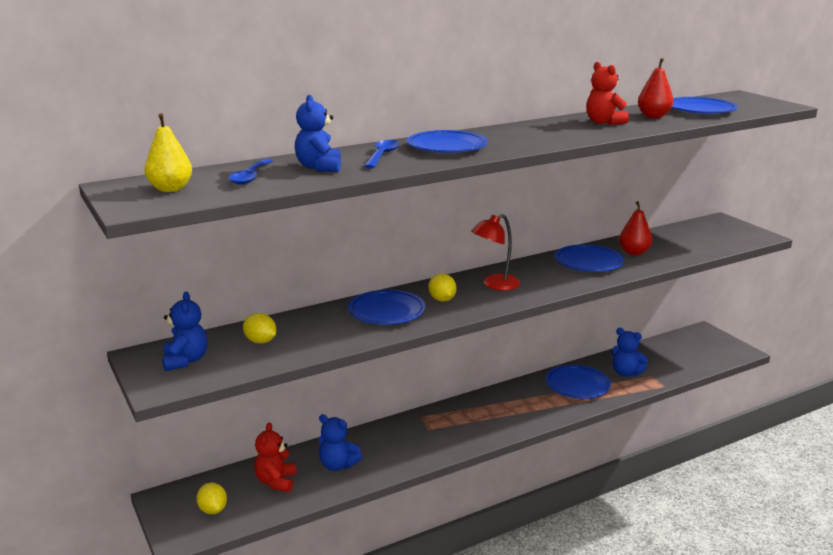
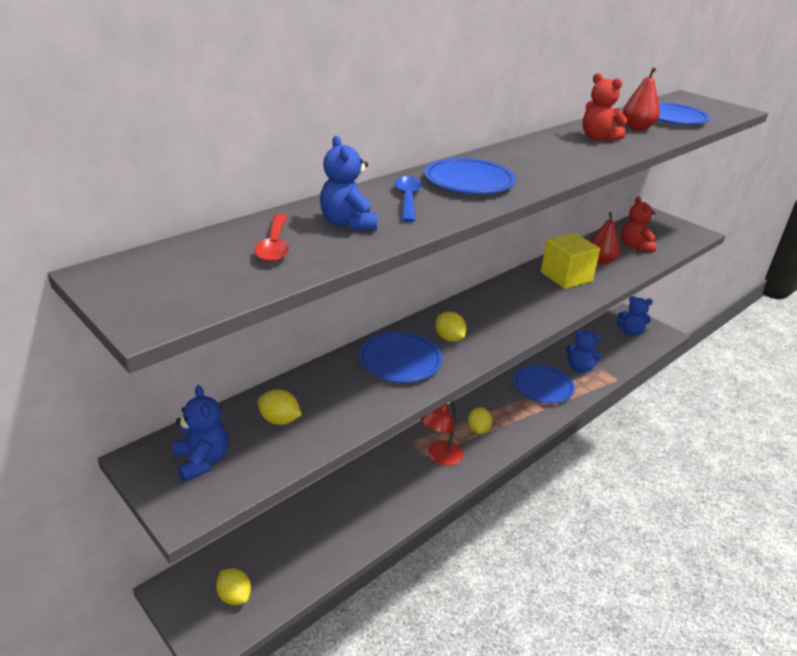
camera: 15 degrees left, 10 degrees up
yellow pear [144,114,192,192] -> none
blue spoon [229,159,273,185] -> red spoon [254,214,289,262]
red teddy bear [254,422,297,492] -> red teddy bear moved to [622,196,656,252]
blue teddy bear [319,414,362,471] -> blue teddy bear moved to [617,296,653,336]
red lamp [471,214,520,291] -> red lamp moved to [421,400,463,466]
blue plate [555,244,624,272] -> yellow cube [541,233,600,289]
none -> yellow lemon [468,408,492,434]

